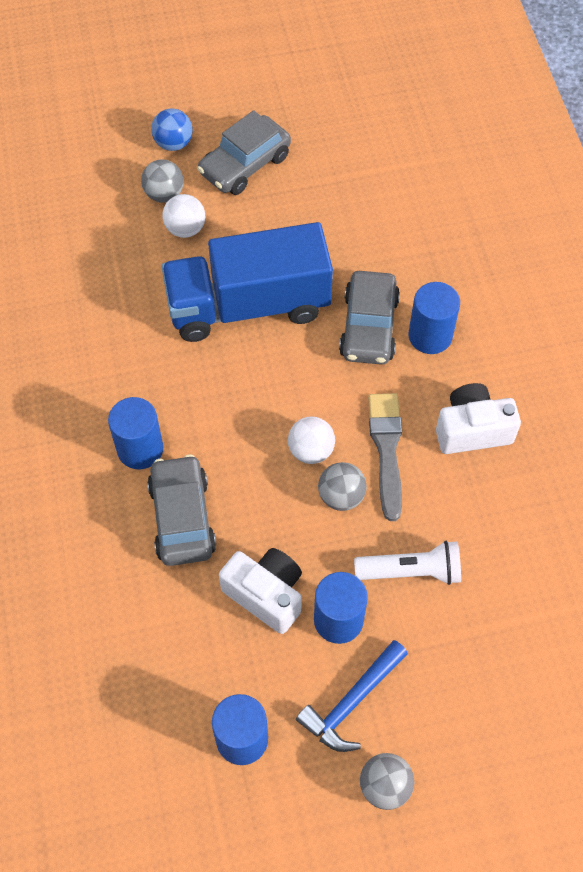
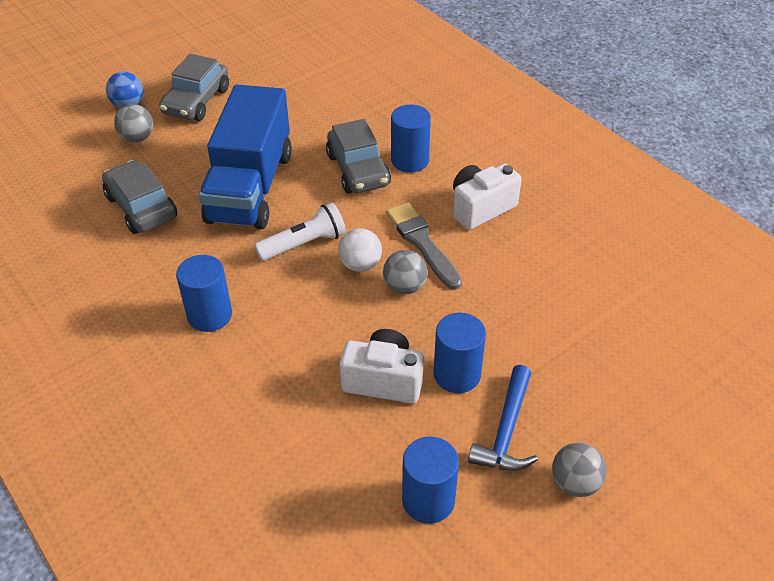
camera: 25 degrees left, 15 degrees down
grey car [147,454,216,566] -> grey car moved to [102,160,177,234]
blue truck [161,222,333,342] -> blue truck turned 45 degrees counterclockwise [199,85,292,229]
white ball [162,194,205,238] -> none
white flashlight [354,541,461,585] -> white flashlight moved to [254,202,346,261]

